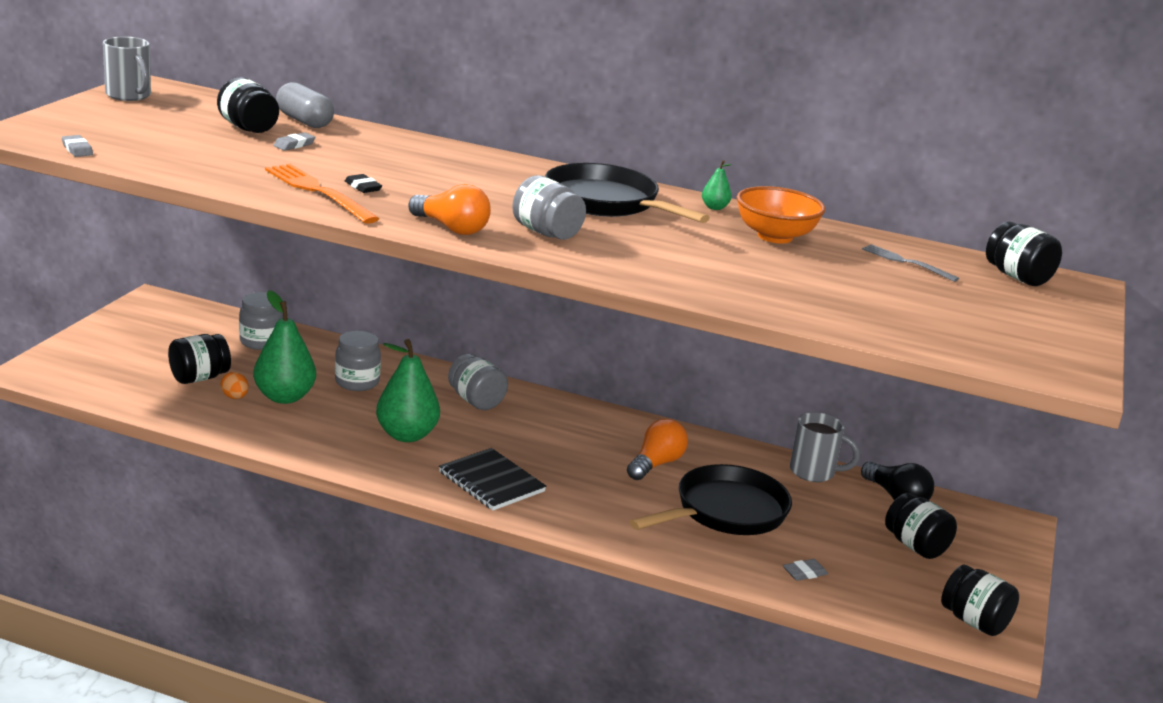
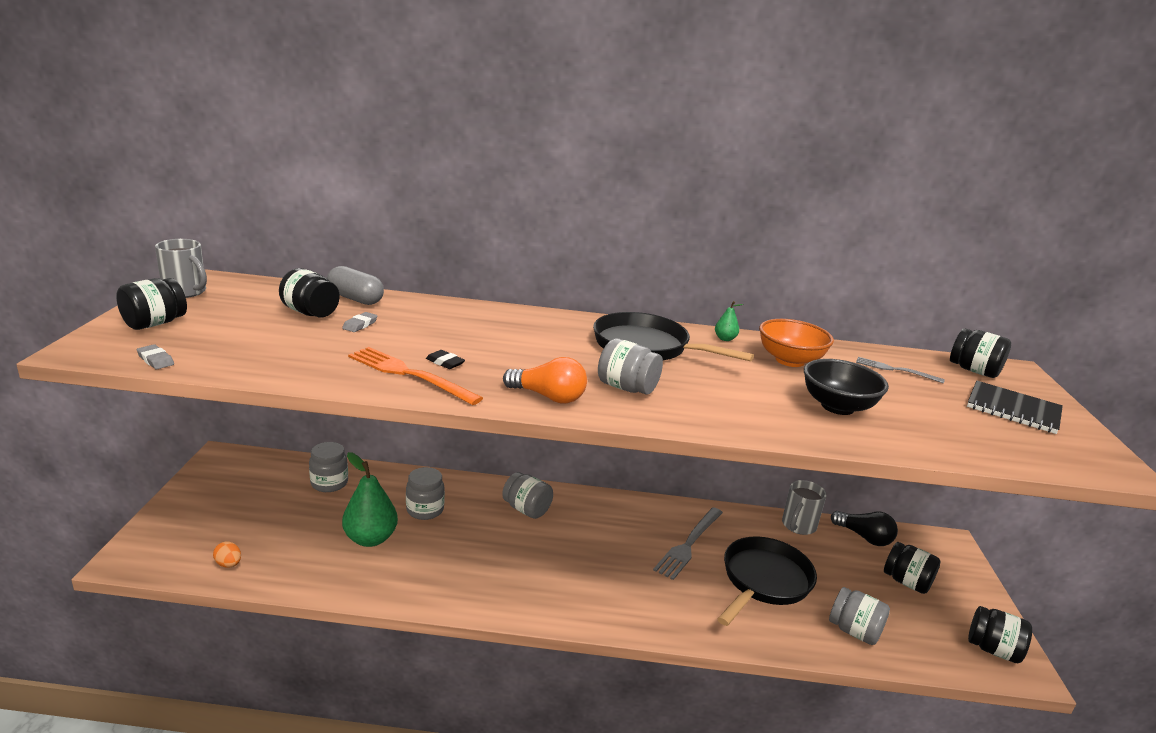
camera: 15 degrees left, 0 degrees up
black jar [168,334,231,384] -> black jar moved to [116,278,187,330]
orange egg [221,372,249,399] -> orange egg moved to [213,541,241,568]
green pear [376,339,440,442] -> none
black notebook [439,448,546,510] -> black notebook moved to [967,381,1063,434]
orange light bulb [627,419,688,480] -> grey fork [653,507,723,580]
grey eraser [783,559,828,581] -> grey jar [829,587,890,645]
grey mug [790,412,860,482] -> grey mug turned 120 degrees clockwise [782,480,827,535]
none -> black bowl [804,359,889,415]

